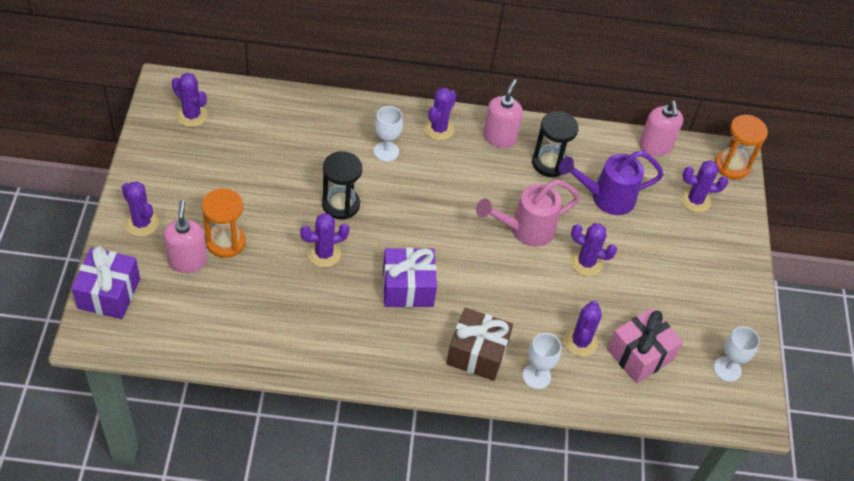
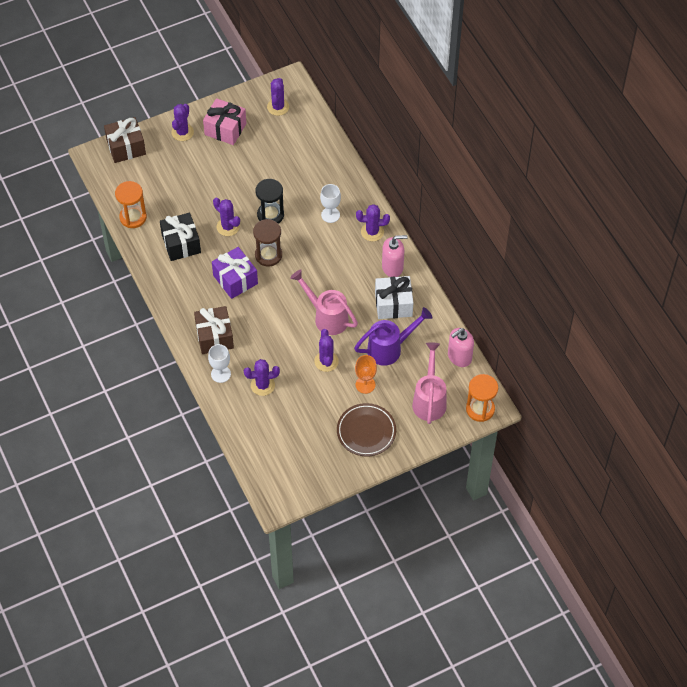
camera: 65 degrees right, 5 degrees up
purple gift [71,246,140,319] -> brown gift [104,117,146,163]
pink soap dispenser [163,200,207,273] -> none
orange hourglass [202,188,246,258] -> orange hourglass moved to [115,181,147,228]
black hourglass [532,111,579,177] -> white gift [375,276,413,319]
purple watering can [559,151,664,215] -> purple watering can turned 105 degrees clockwise [354,307,433,366]
pink gift [607,308,683,384] -> pink gift moved to [203,98,246,145]
purple cactus [680,160,728,213] -> pink watering can [412,342,447,424]
white goblet [713,326,760,382] -> none
none -> black gift [160,213,201,261]
none -> brown hourglass [253,219,282,267]
none -> brown plate [337,403,396,457]
none -> orange goblet [355,355,377,394]

